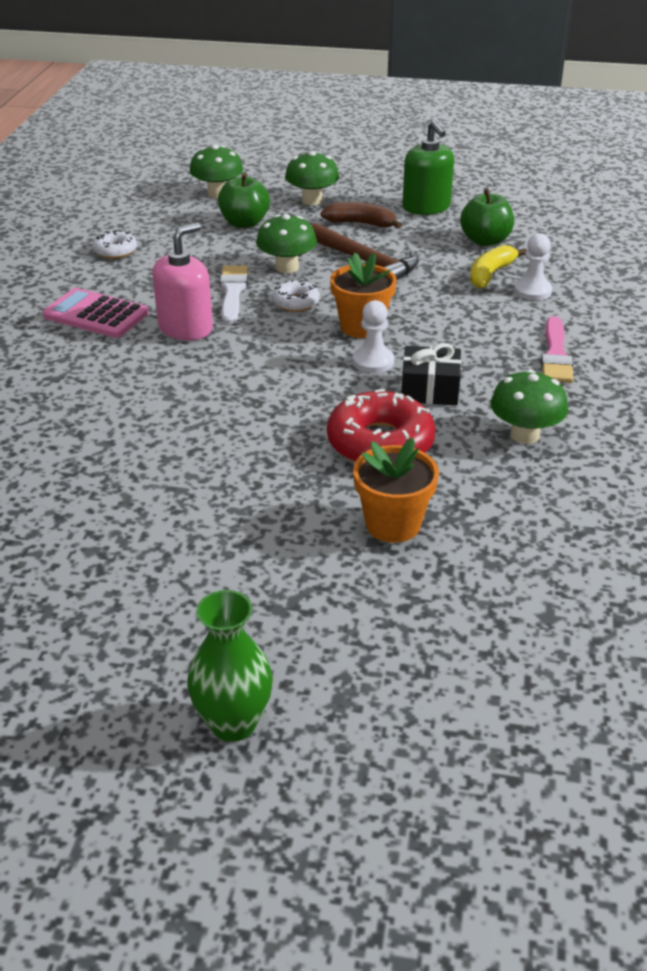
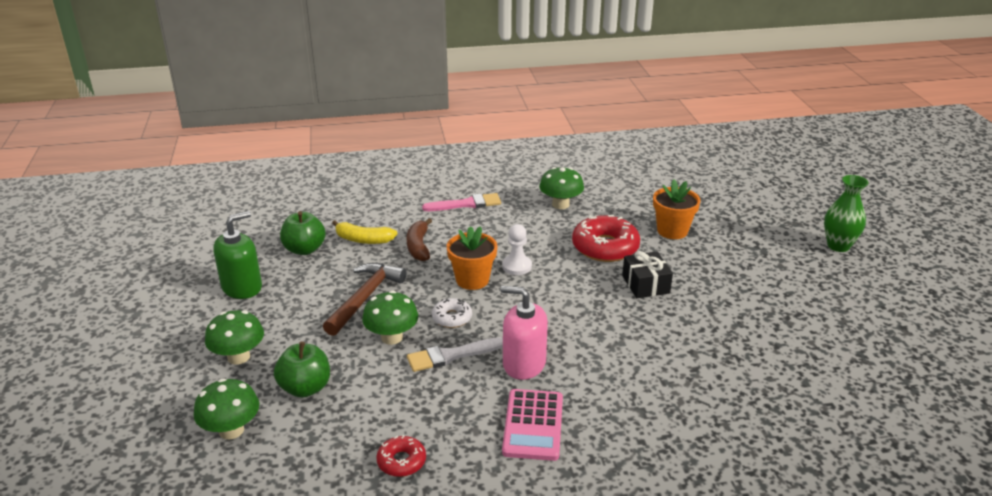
camera: 110 degrees left, 5 degrees down
white donut [92,230,137,259] -> red donut [376,435,426,477]
brown banana [321,202,402,229] -> brown banana moved to [406,218,432,261]
black gift [402,343,461,405] -> black gift moved to [622,251,673,298]
white pawn [514,233,552,301] -> none

